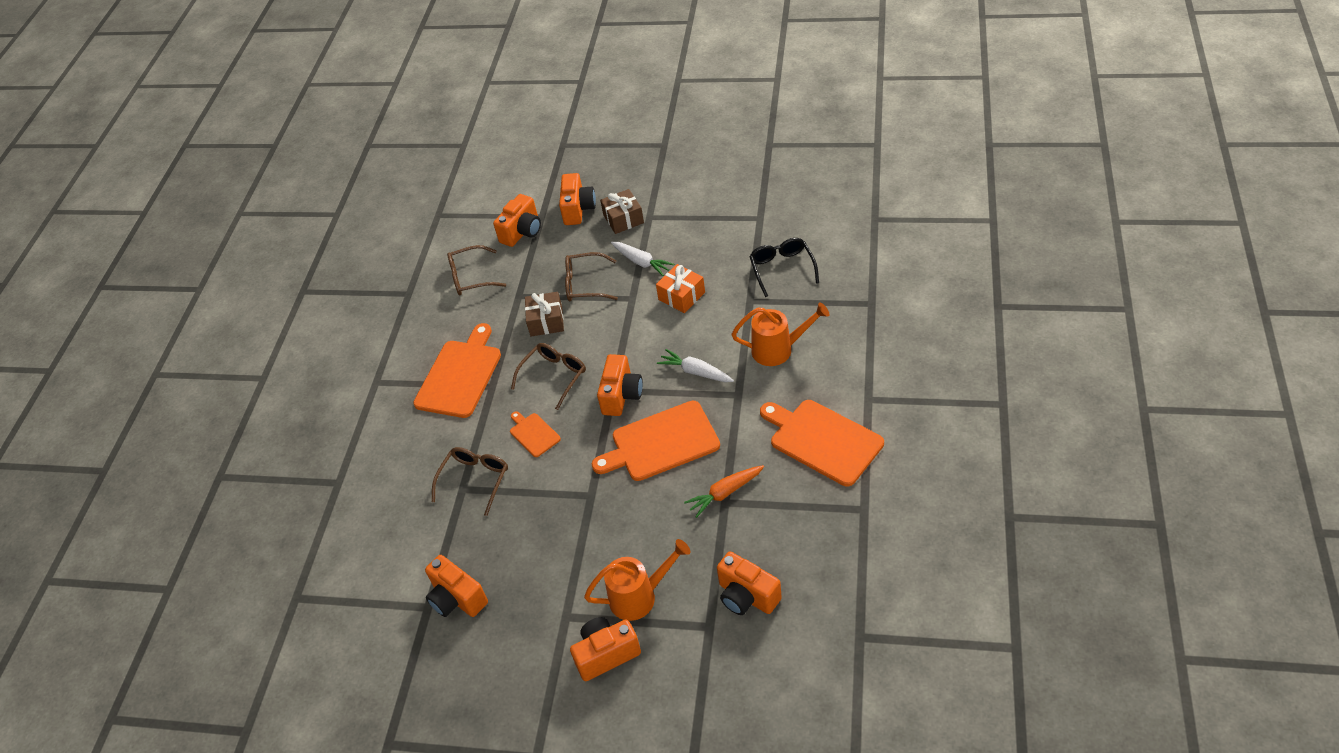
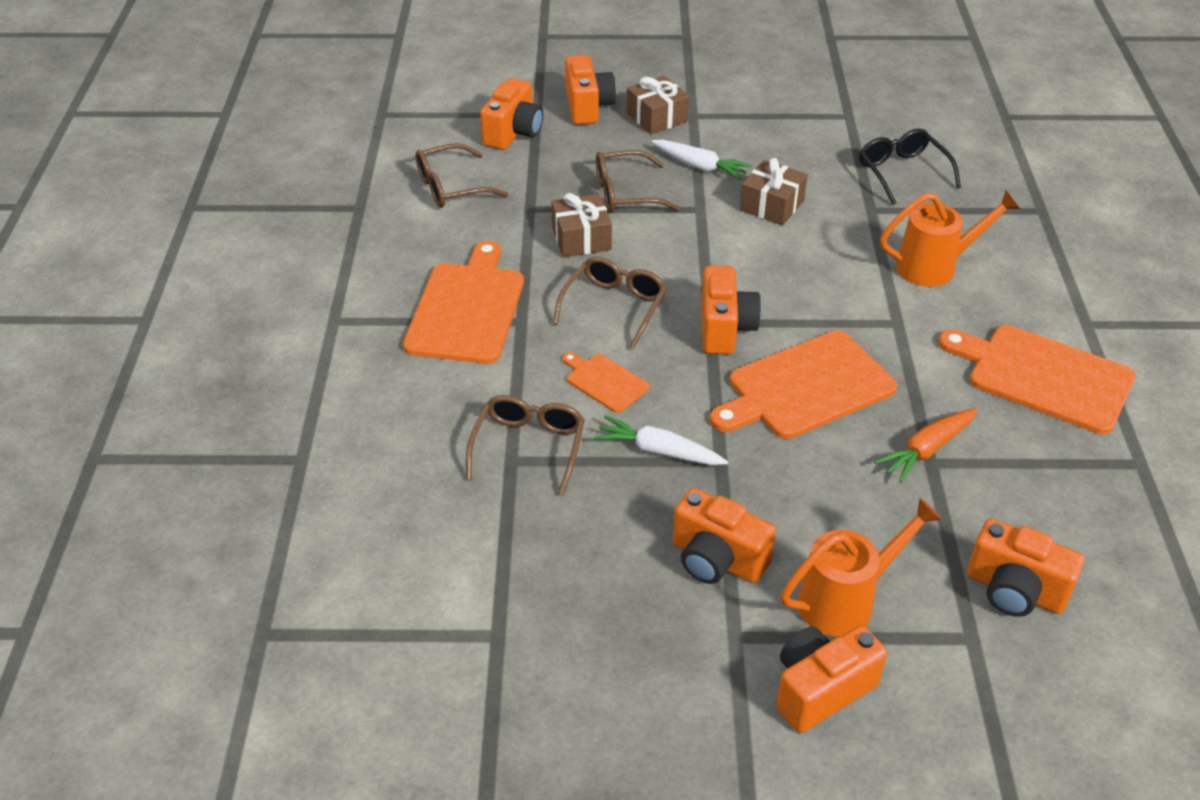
camera: 15 degrees left, 5 degrees down
orange camera [425,555,488,617] -> orange camera moved to [673,488,776,584]
orange gift [656,264,705,313] -> brown gift [740,158,808,225]
white carrot [657,349,734,382] -> white carrot moved to [594,415,728,466]

